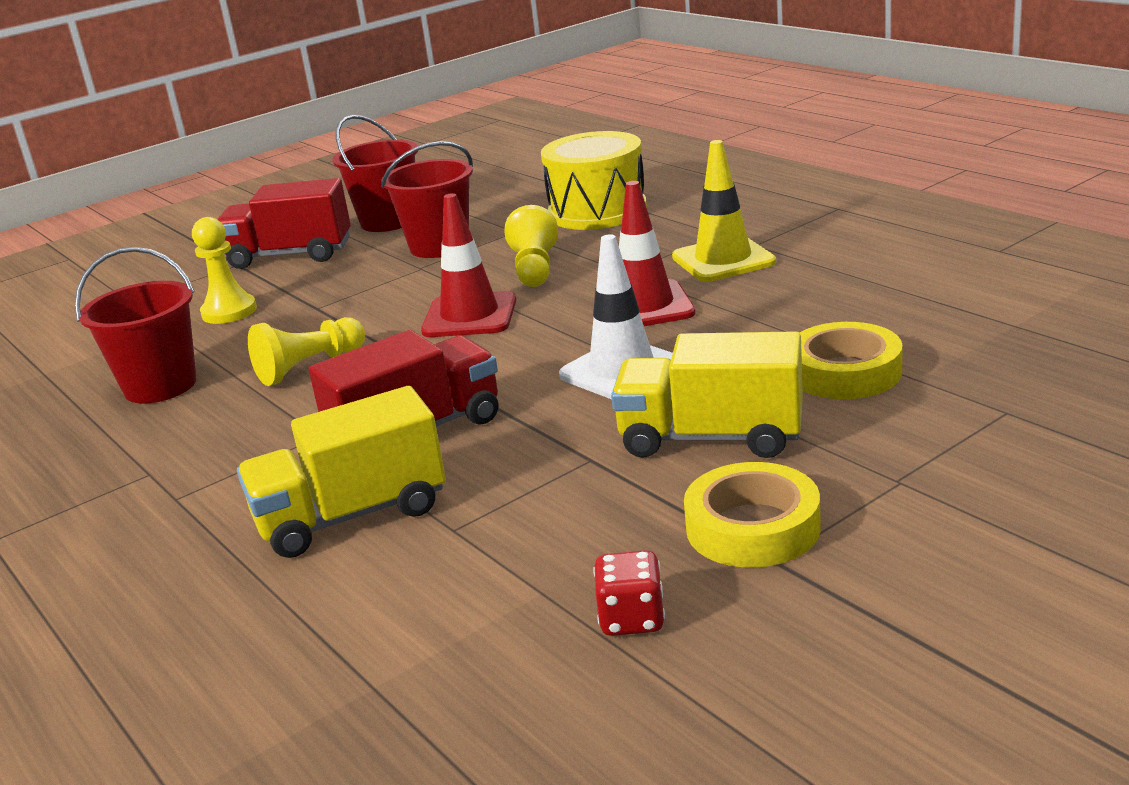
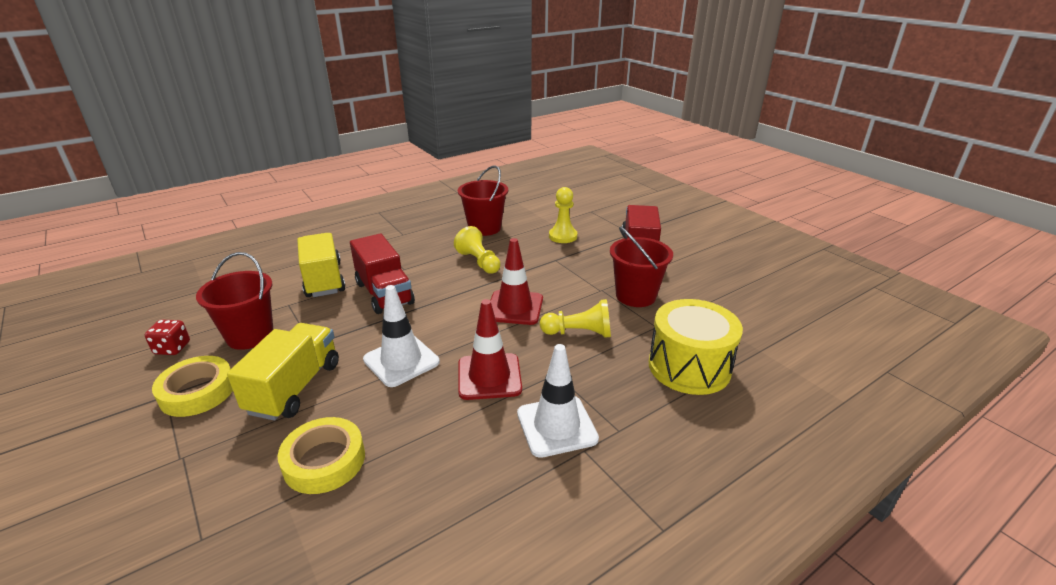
camera: 90 degrees right, 5 degrees up
red bucket [332,115,418,232] -> red bucket moved to [196,252,273,350]
yellow traffic cone [672,140,776,282] -> white traffic cone [517,344,599,458]

